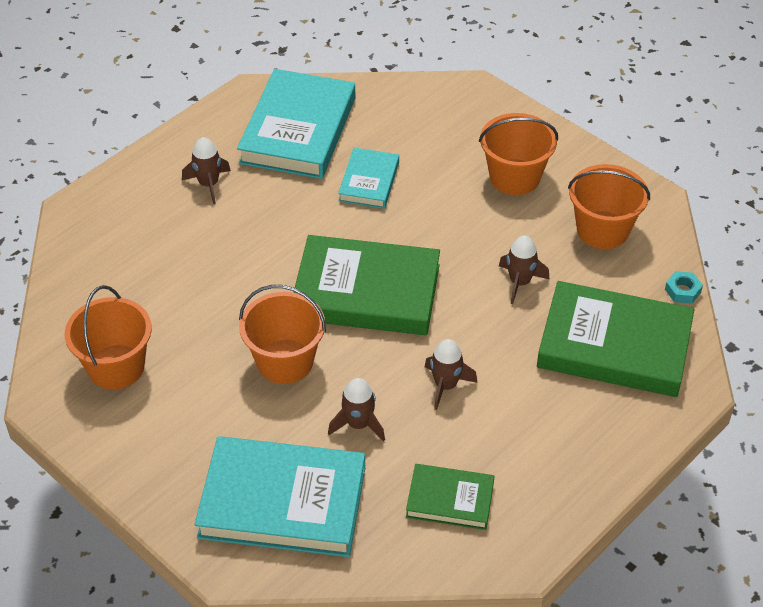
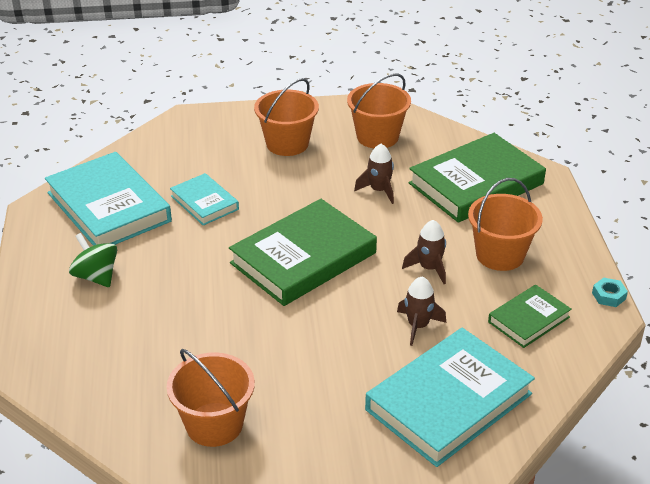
camera: 50 degrees left, 10 degrees down
brown rocket [182,137,231,204] -> green spinning top [69,233,117,287]
orange bucket [239,285,326,384] -> orange bucket moved to [468,178,543,271]
turquoise nut [665,271,703,304] -> turquoise nut moved to [592,278,628,307]

